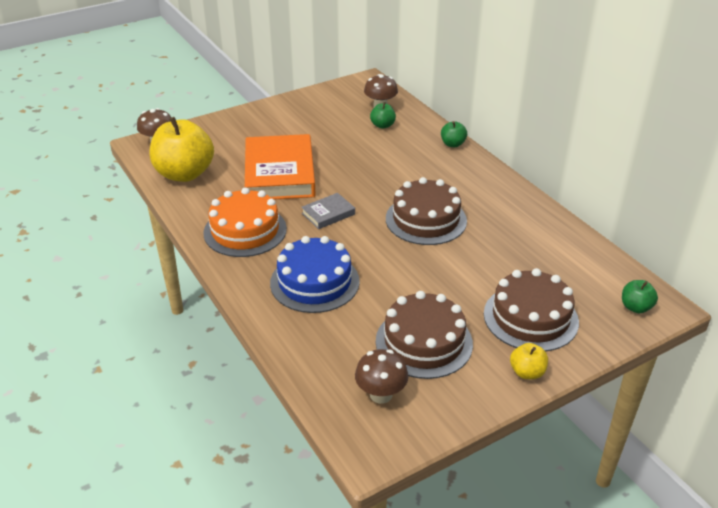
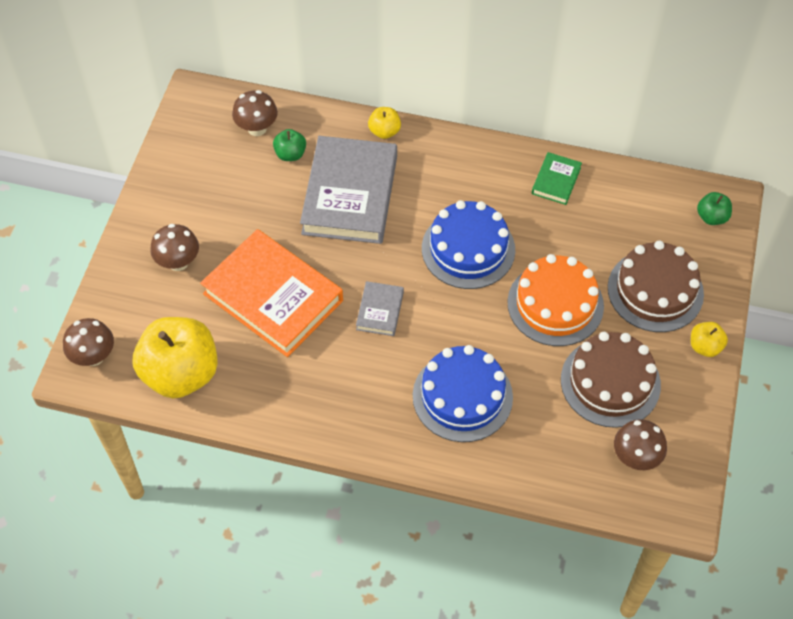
camera: 45 degrees left, 20 degrees up
orange cake [203,187,287,257] -> orange cake moved to [507,254,604,346]
brown cake [386,177,467,245] -> blue cake [422,200,515,289]
green apple [441,121,467,147] -> yellow apple [368,107,401,139]
none -> brown mushroom [150,224,199,271]
none -> grey book [300,136,397,244]
none -> green book [532,152,582,205]

